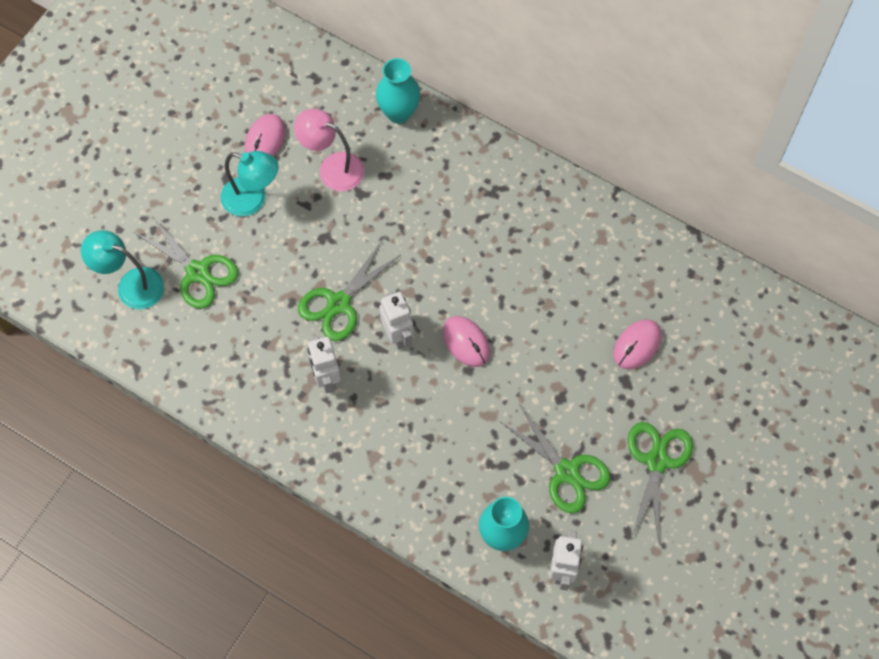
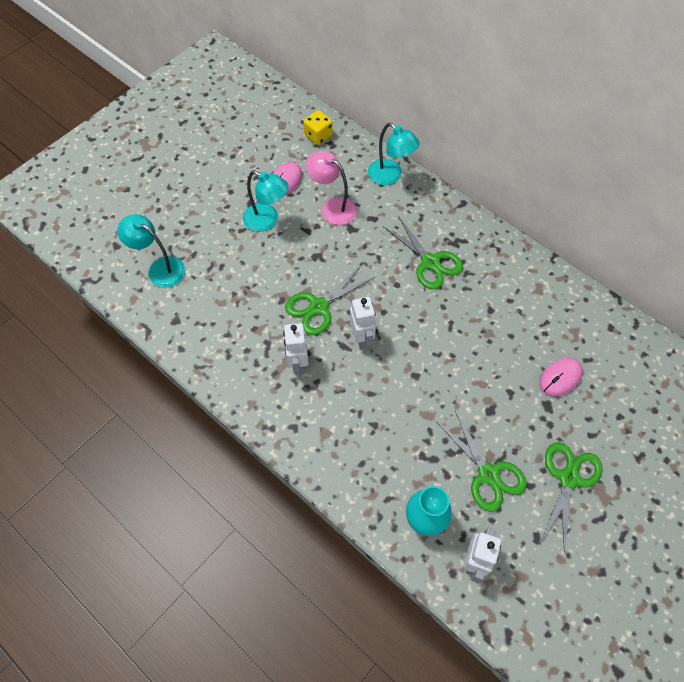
camera: 10 degrees right, 5 degrees down
green scissors [134,215,238,309] -> green scissors moved to [383,216,463,289]
turquoise vase [376,58,420,124] -> turquoise lamp [368,123,420,185]
pink mouse [443,316,490,367] -> none
none -> yellow dice [303,110,333,145]

